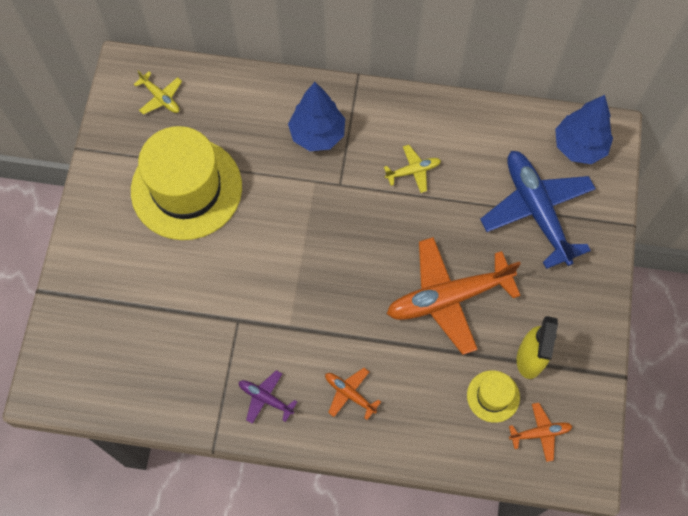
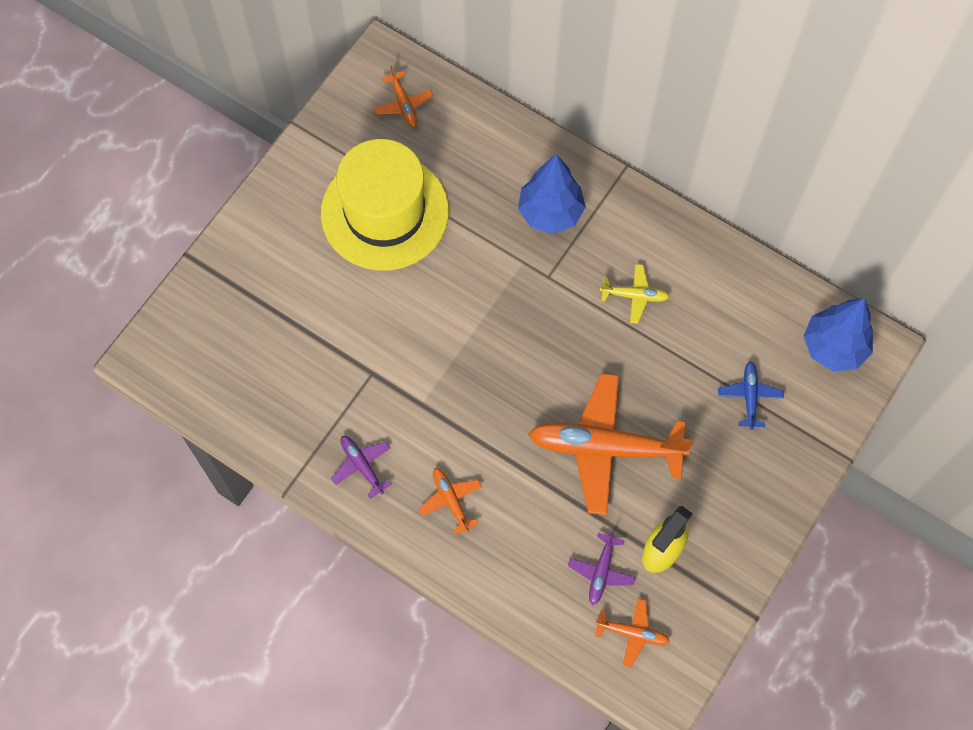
camera: 25 degrees right, 0 degrees up
yellow plane [134,70,182,115] -> orange plane [374,65,434,128]
yellow hat [467,370,520,423] -> purple plane [568,530,636,605]
blue plane [480,151,596,269] -> blue plane [718,361,784,430], size x0.45

